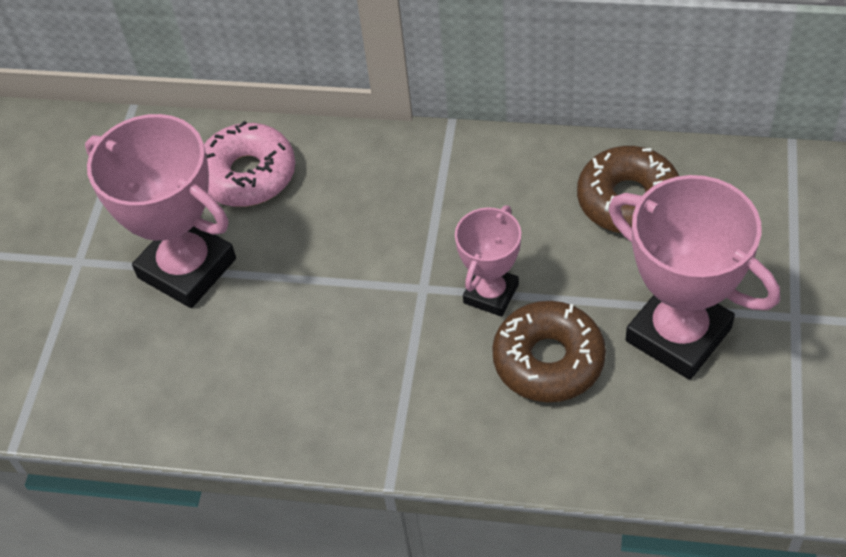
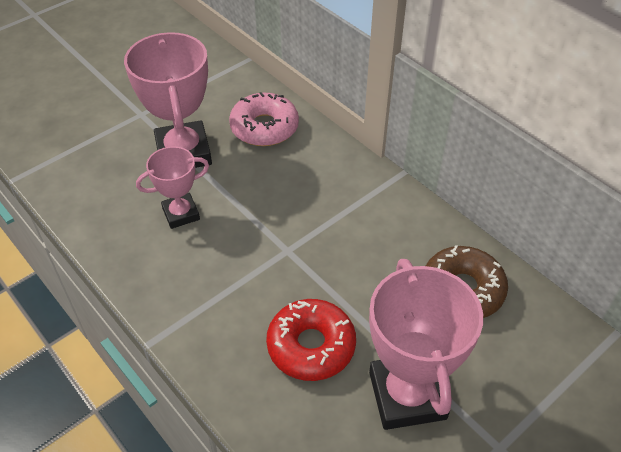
camera: 35 degrees right, 5 degrees down
pink trophy [455,205,521,317] -> pink trophy moved to [136,146,209,229]
brown donut [492,301,606,402] -> red donut [266,299,356,381]

